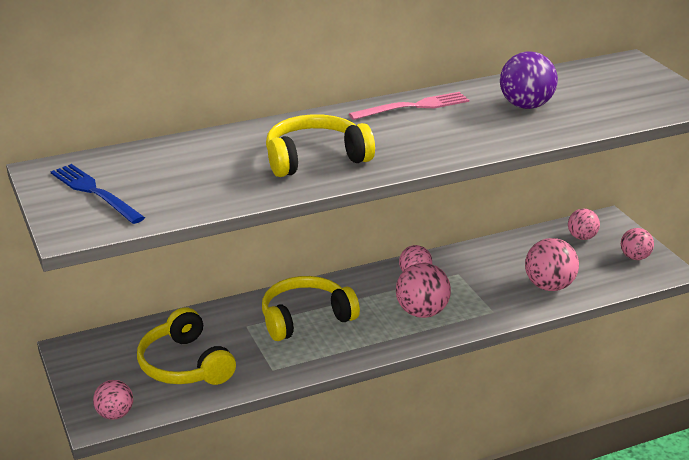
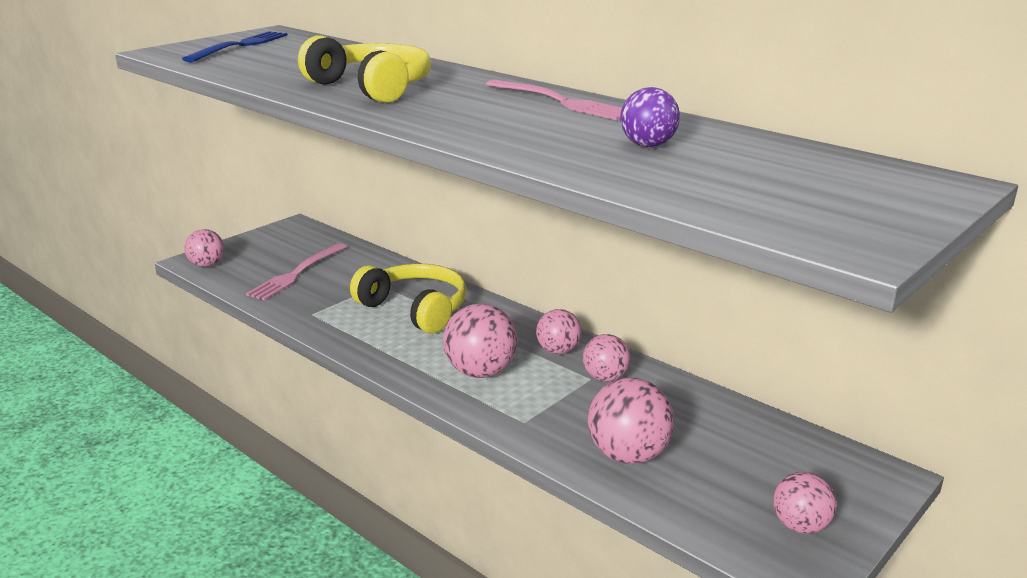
camera: 65 degrees right, 5 degrees down
yellow headphones [137,307,236,385] -> pink fork [246,243,347,301]
purple ball [500,51,558,109] -> purple ball [620,87,680,147], size x0.64
pink ball [568,209,600,240] -> pink ball moved to [583,334,630,382]

